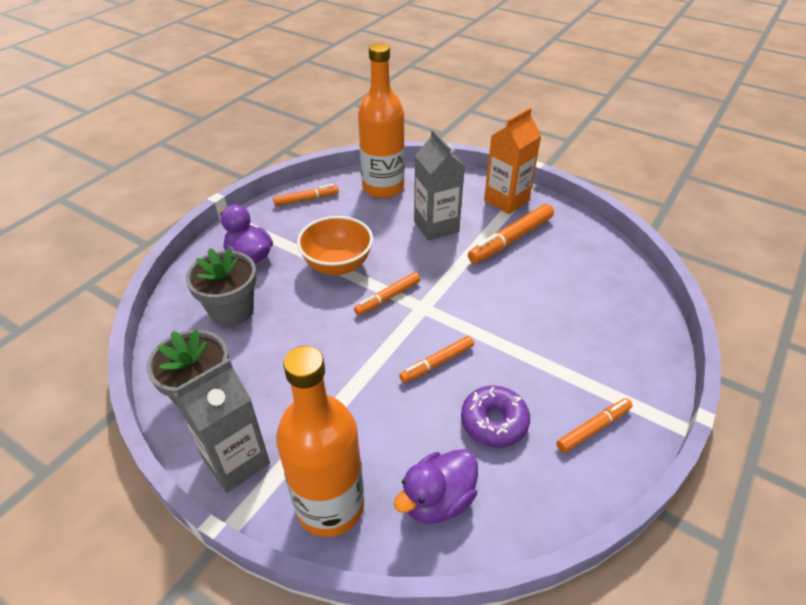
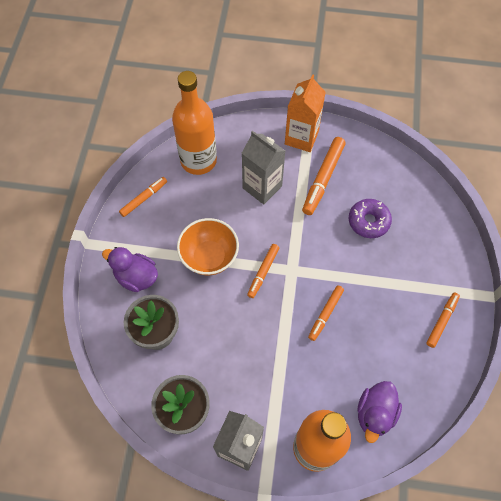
camera: 25 degrees left, 20 degrees up
purple donut [461,386,530,448] -> purple donut moved to [349,199,392,238]

